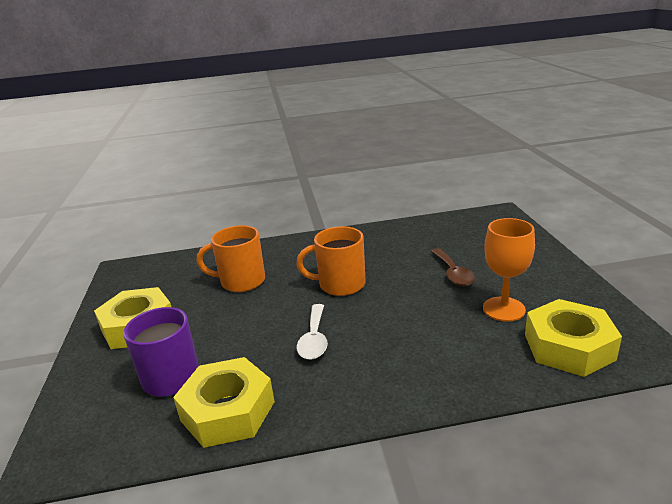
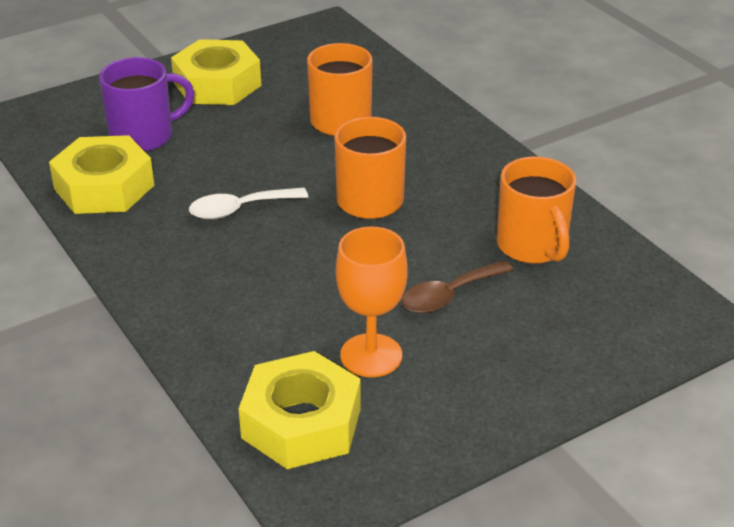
camera: 65 degrees right, 10 degrees up
none -> orange mug [497,157,576,264]

